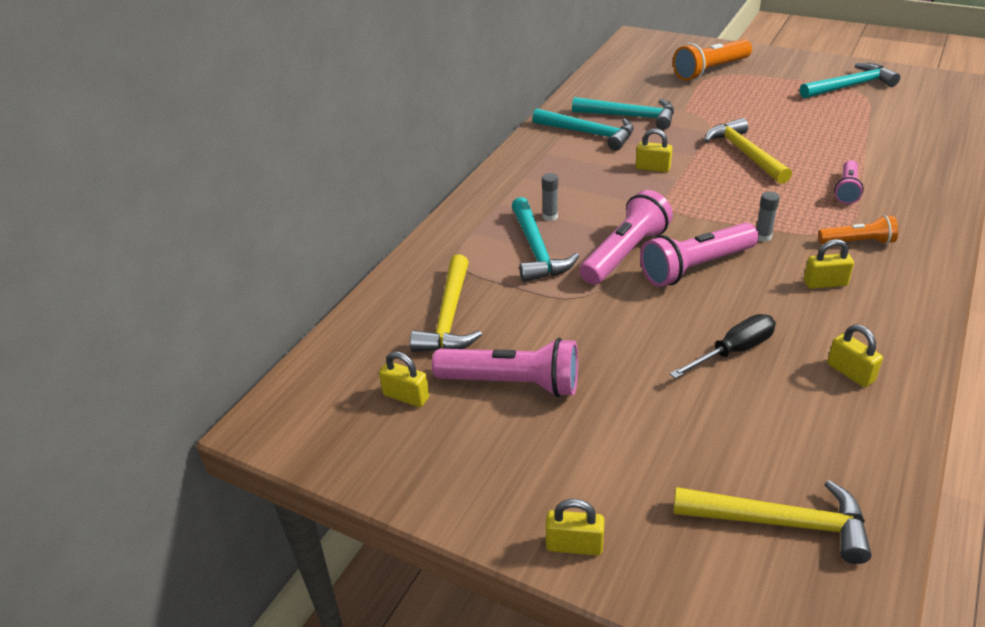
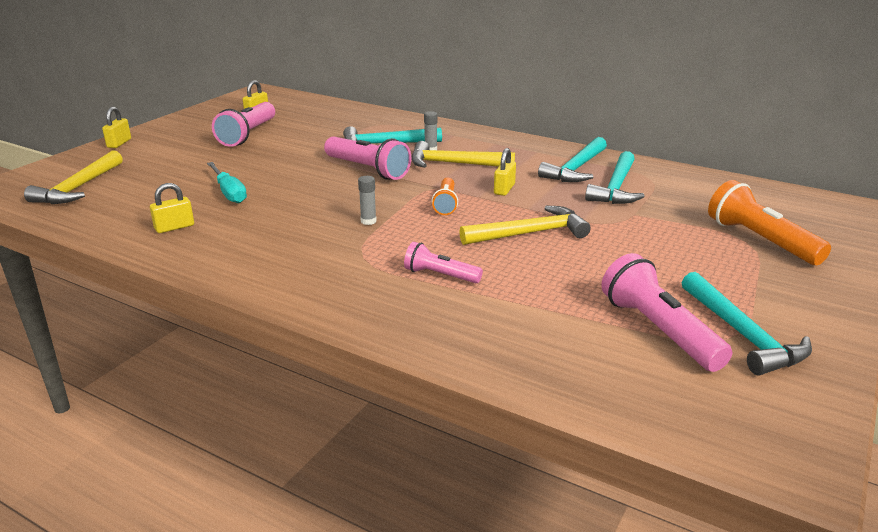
camera: 90 degrees right, 10 degrees down
yellow hammer [410,255,482,352] -> yellow hammer moved to [411,141,515,168]
pink flashlight [640,223,759,287] -> pink flashlight moved to [601,253,732,372]
black screwdriver [670,314,776,379] -> turquoise screwdriver [207,162,247,203]
yellow padlock [804,239,854,289] -> none
orange flashlight [818,215,898,244] -> orange flashlight moved to [432,178,458,215]

